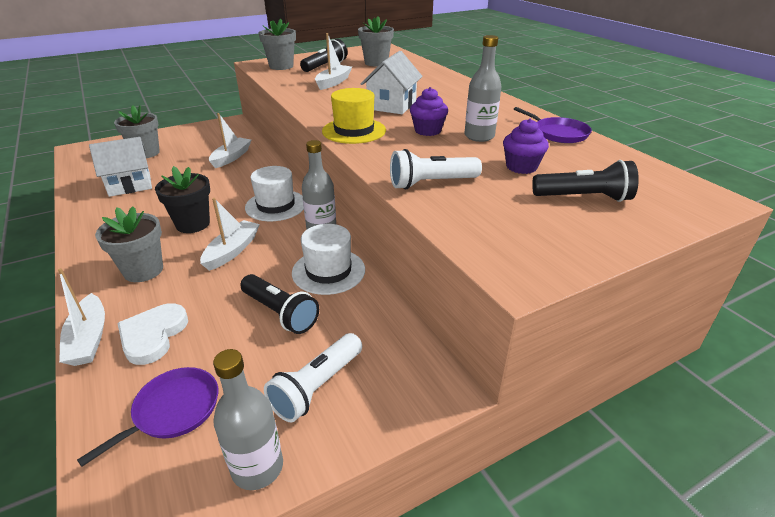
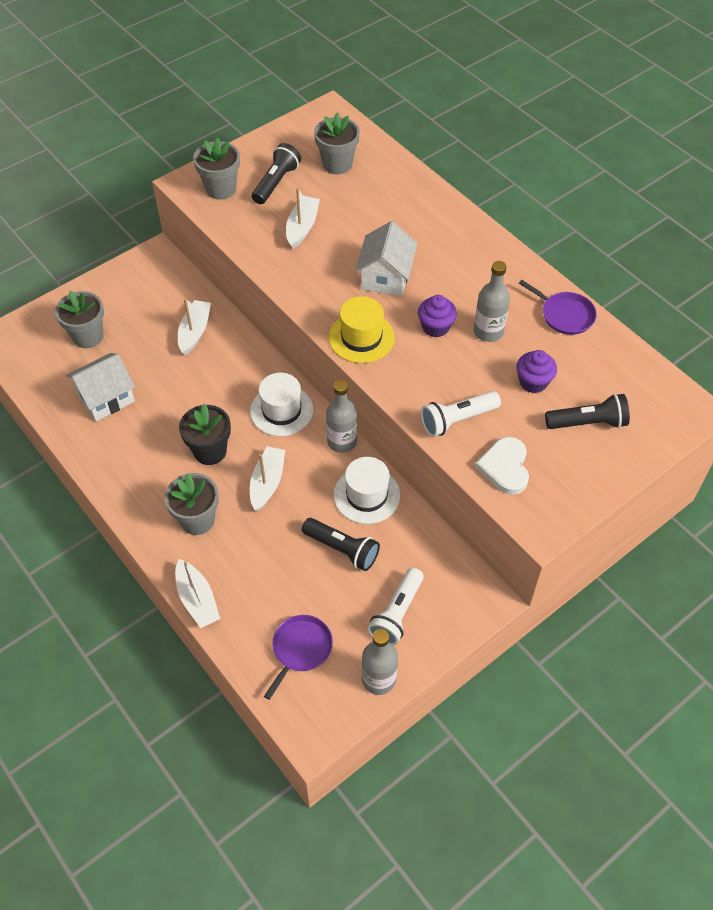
camera: 10 degrees left, 20 degrees up
white heart [117,303,188,365] -> white heart moved to [475,437,529,495]

